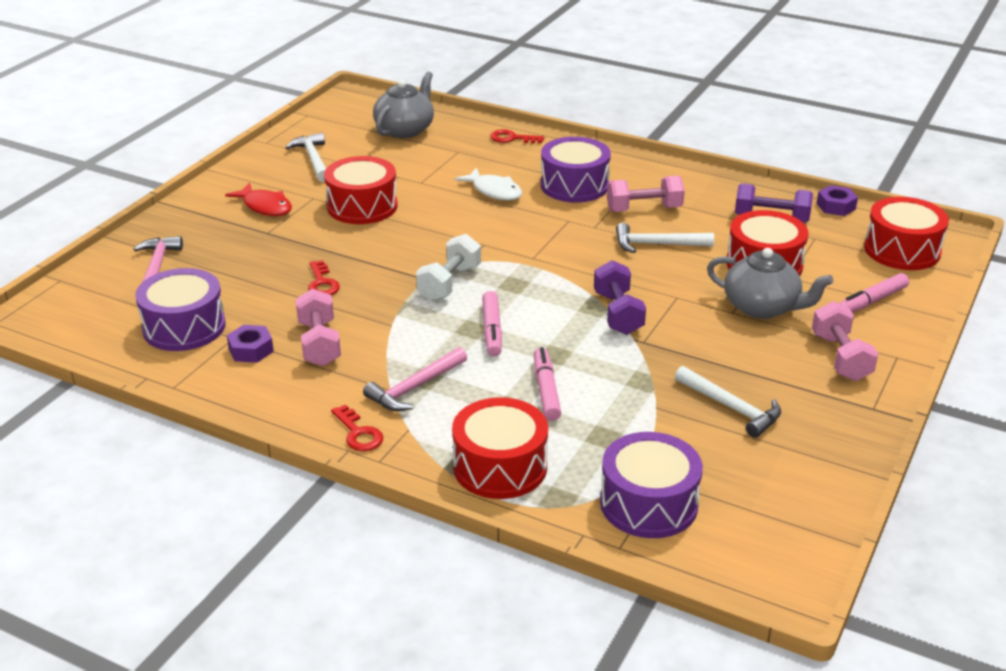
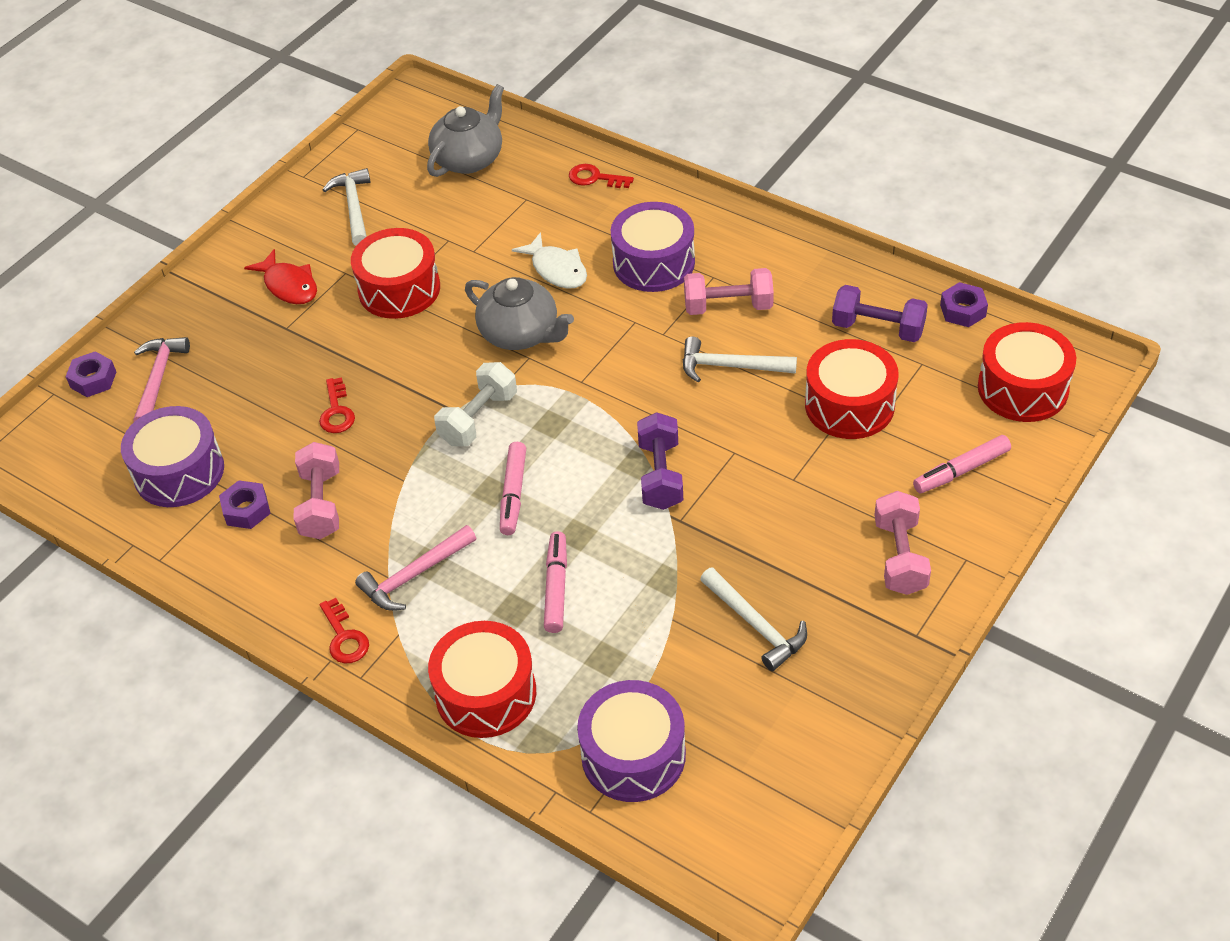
camera: 10 degrees right, 15 degrees up
grey teapot [707,248,833,319] -> grey teapot moved to [465,277,574,350]
none -> purple nut [65,351,116,397]

